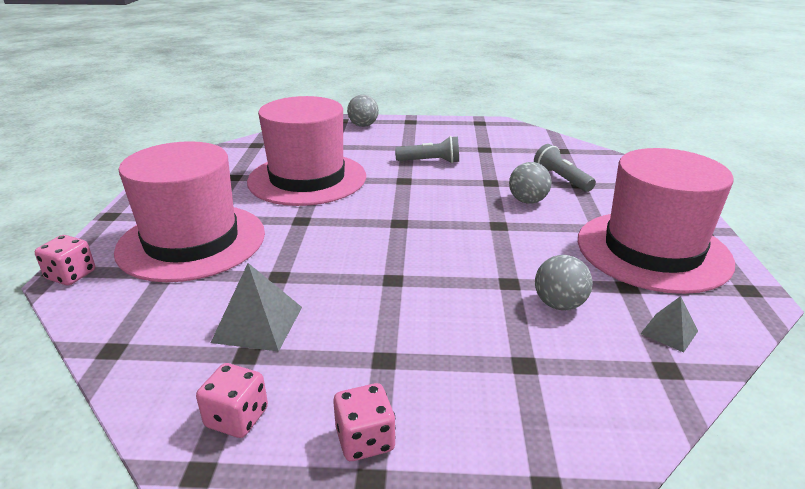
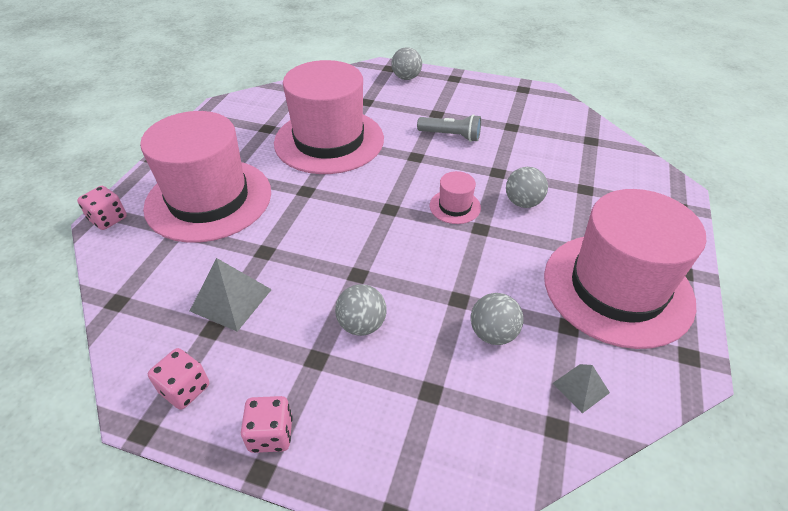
camera: 15 degrees right, 15 degrees up
grey flashlight [534,144,596,192] -> none
none -> grey ball [335,284,387,336]
none -> pink hat [430,171,481,224]

